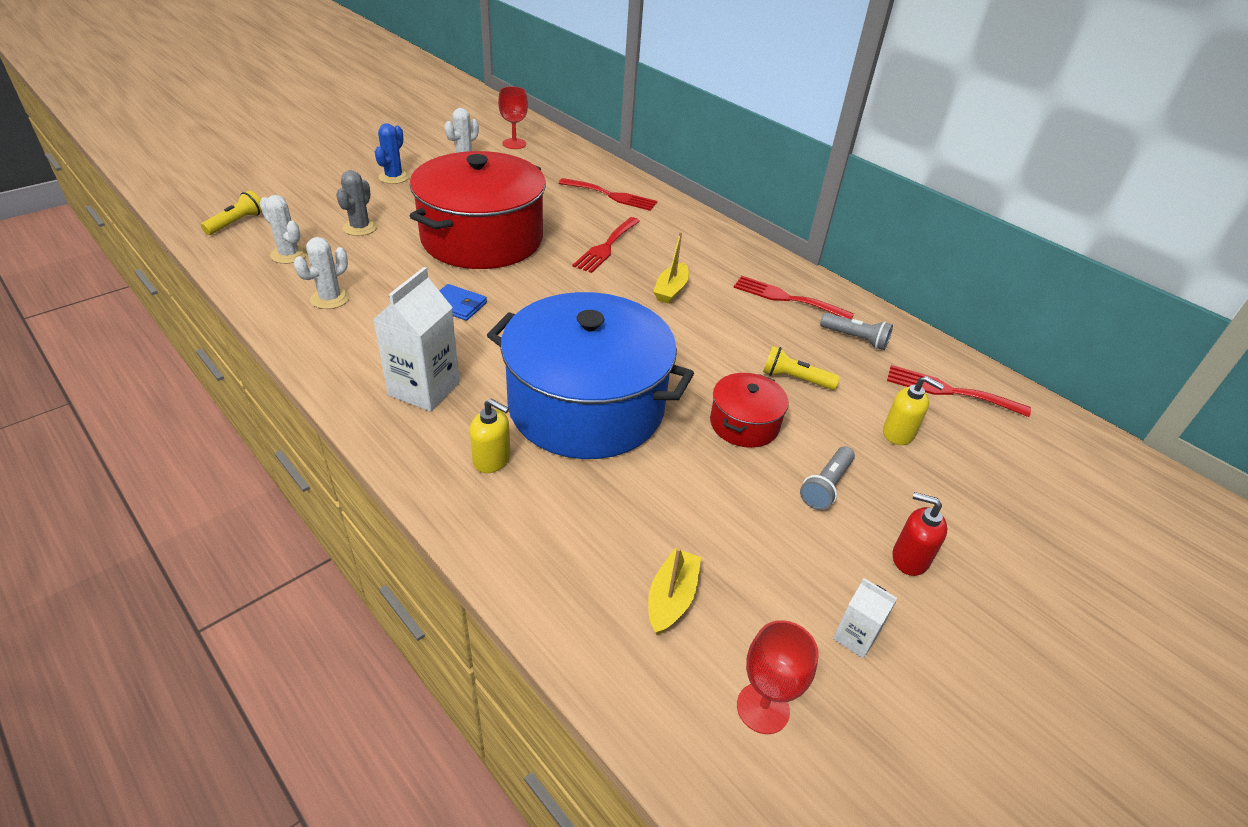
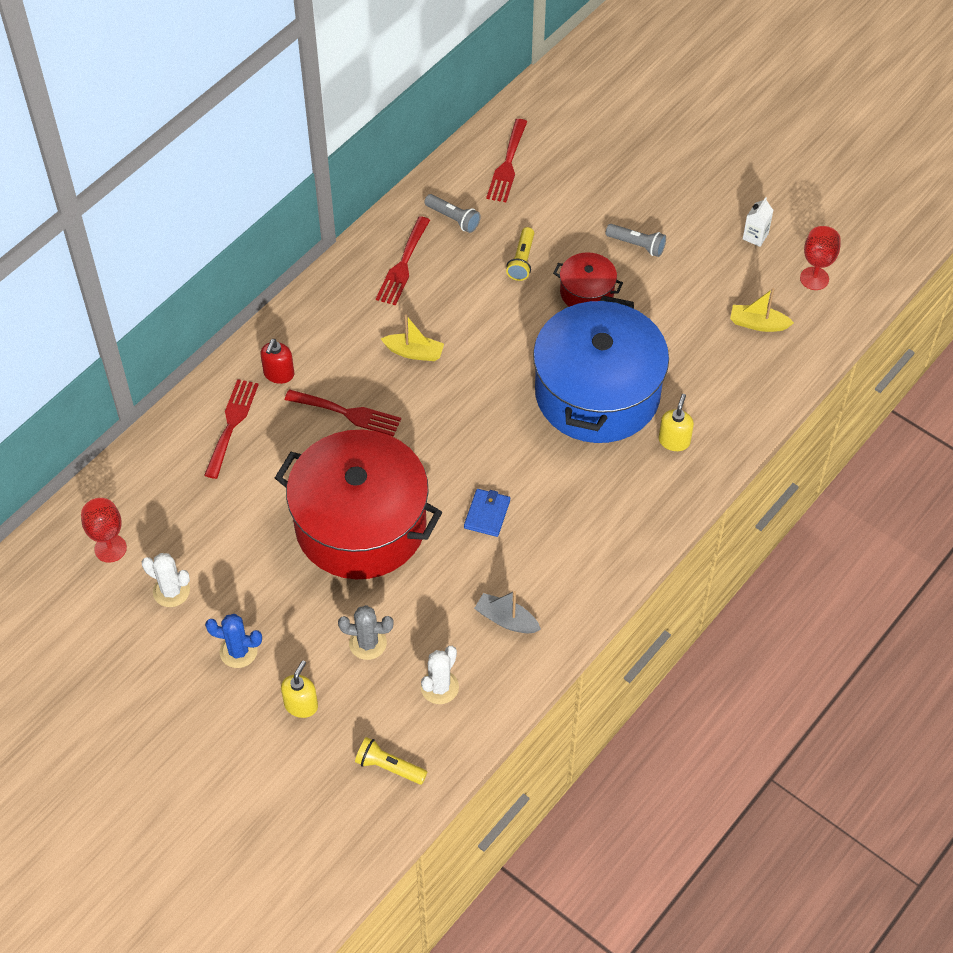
camera: 95 degrees left, 15 degrees up
white cactus [294,237,350,309] -> grey boat [474,591,541,633]
white carton [373,267,460,412] -> none
grey flashlight [820,313,893,350] -> grey flashlight turned 105 degrees clockwise [424,194,481,233]
yellow soap dispenser [883,376,944,445] -> yellow soap dispenser moved to [281,660,318,718]
red soap dispenser [892,492,947,576] -> red soap dispenser moved to [260,339,294,384]

